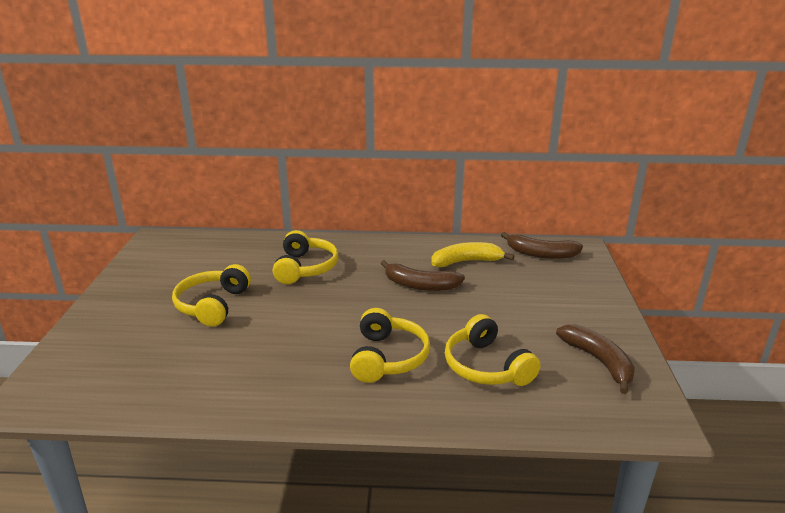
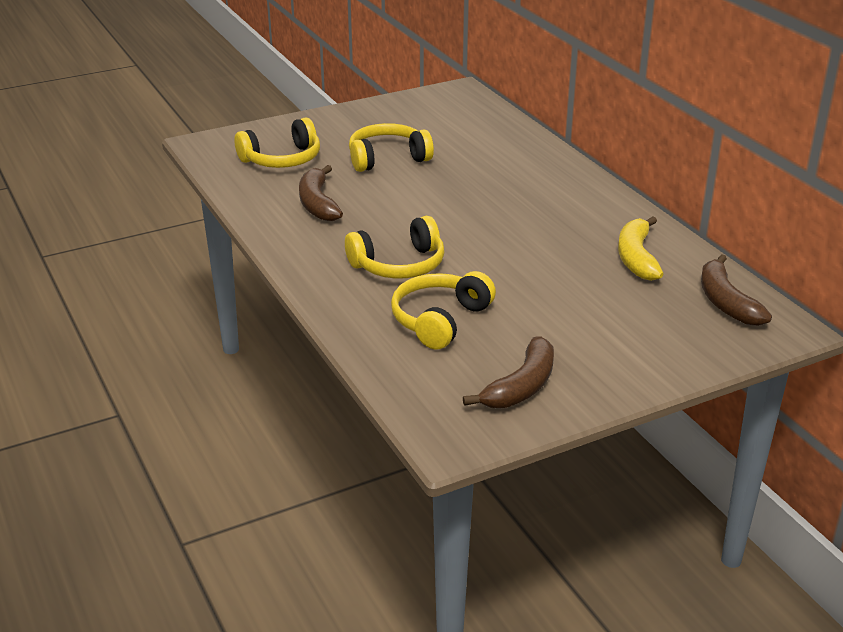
camera: 60 degrees right, 5 degrees up
yellow headphones [273,230,338,284] -> yellow headphones moved to [234,118,320,168]
brown banana [381,260,465,291] -> brown banana moved to [299,165,343,221]
yellow banana [431,242,514,267] -> yellow banana turned 135 degrees counterclockwise [618,216,664,281]

